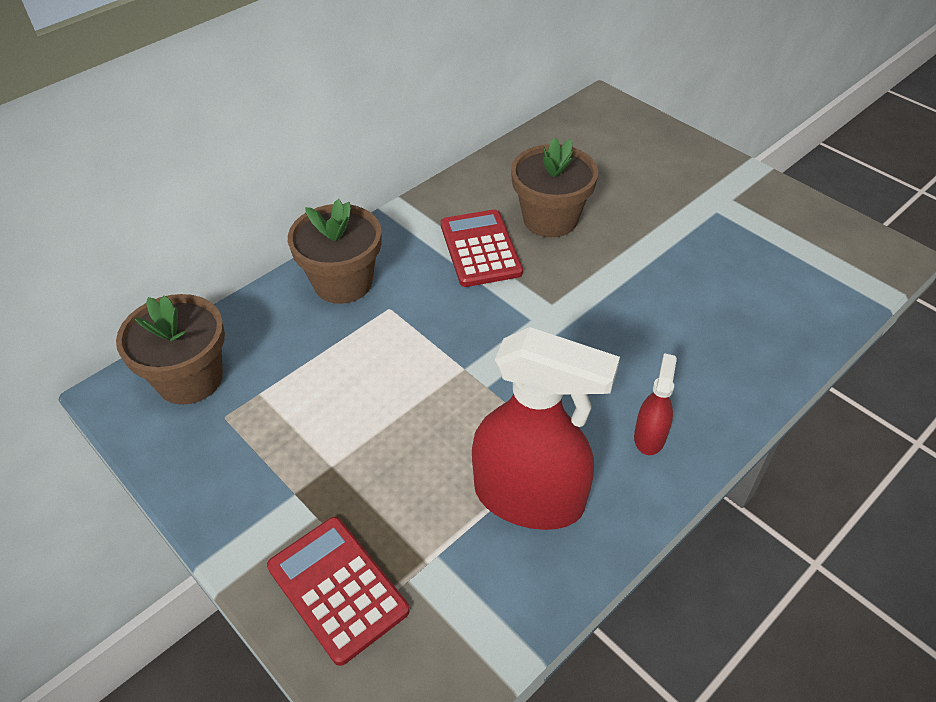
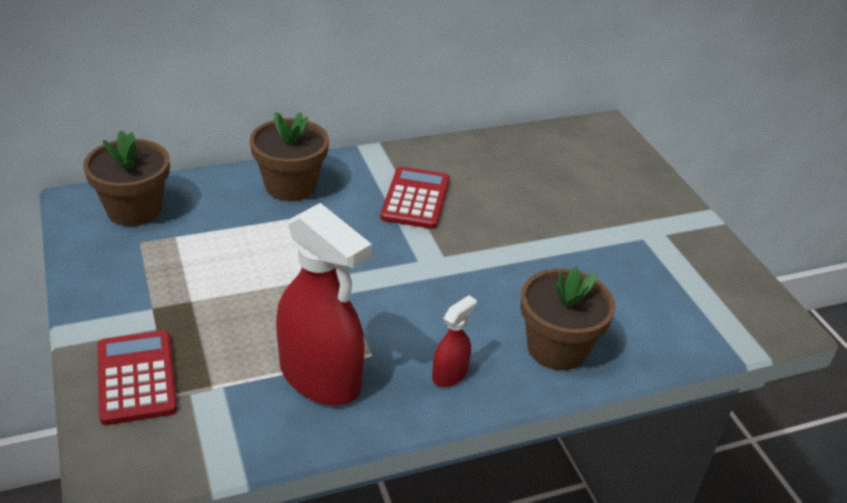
camera: 20 degrees right, 10 degrees down
brown flower pot [511,137,598,237] -> brown flower pot moved to [520,267,616,370]

